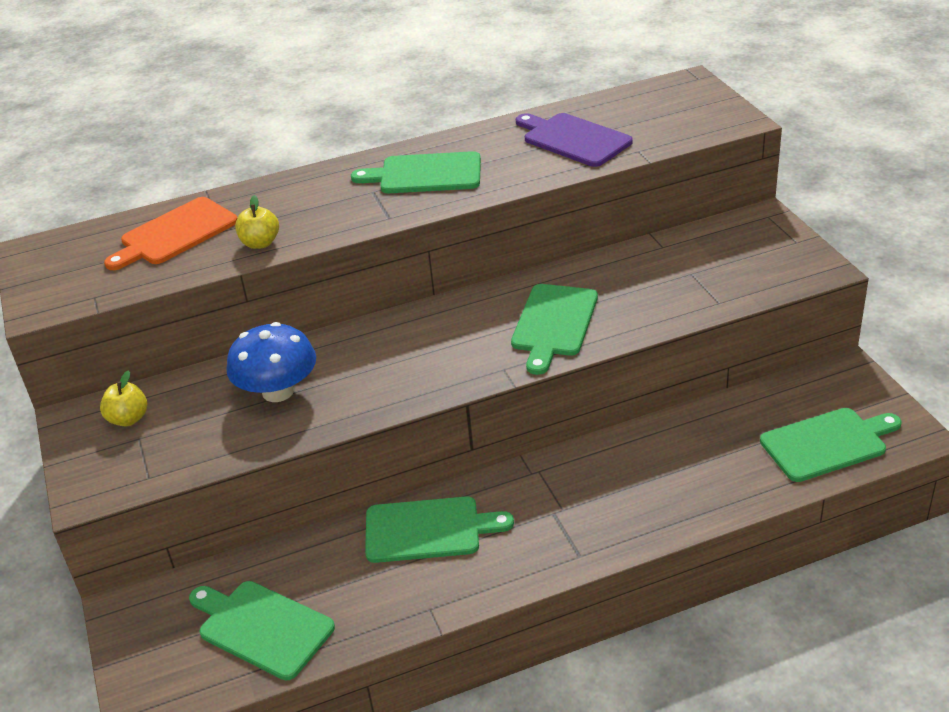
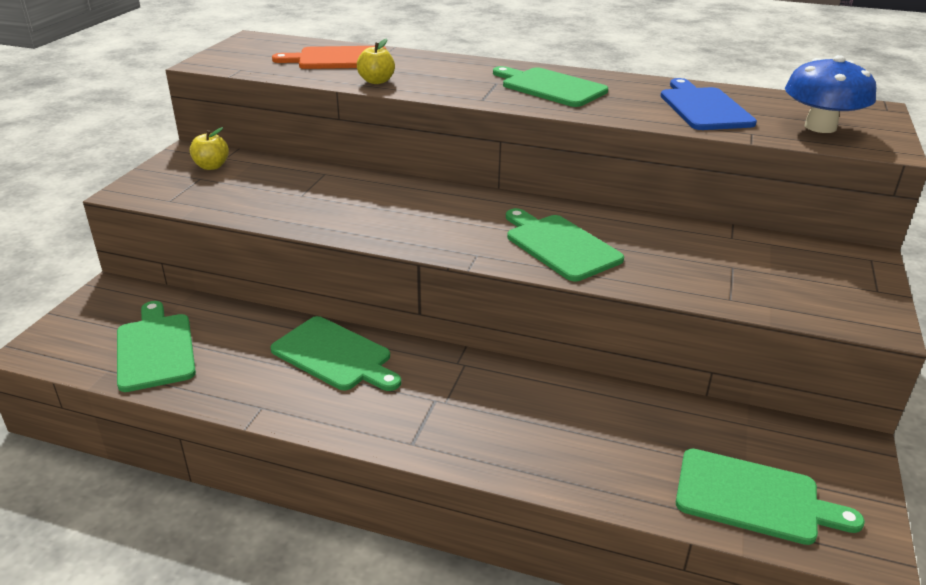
camera: 35 degrees right, 5 degrees down
blue mushroom [226,322,316,402] -> blue mushroom moved to [785,55,876,133]
green cutting board [511,284,598,375] -> green cutting board turned 90 degrees clockwise [506,208,624,281]
purple cutting board [516,113,633,167] -> blue cutting board [661,78,757,130]

